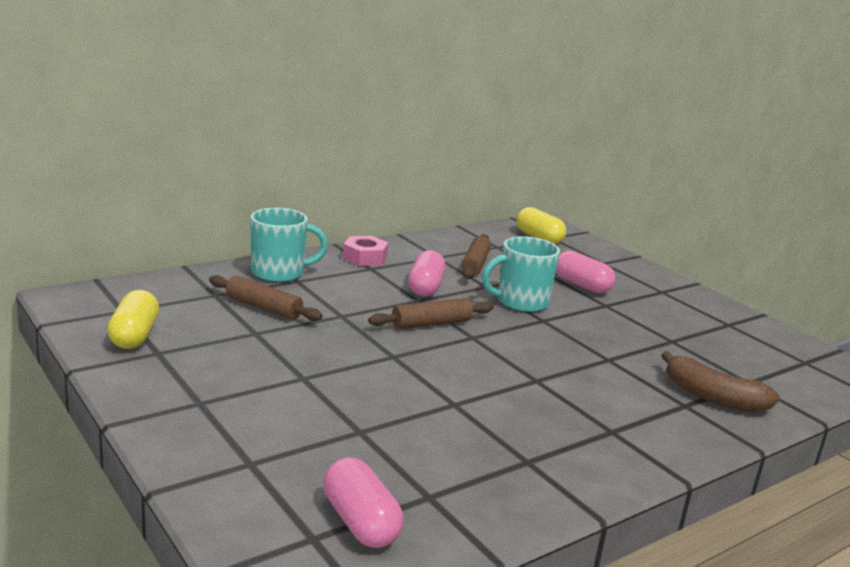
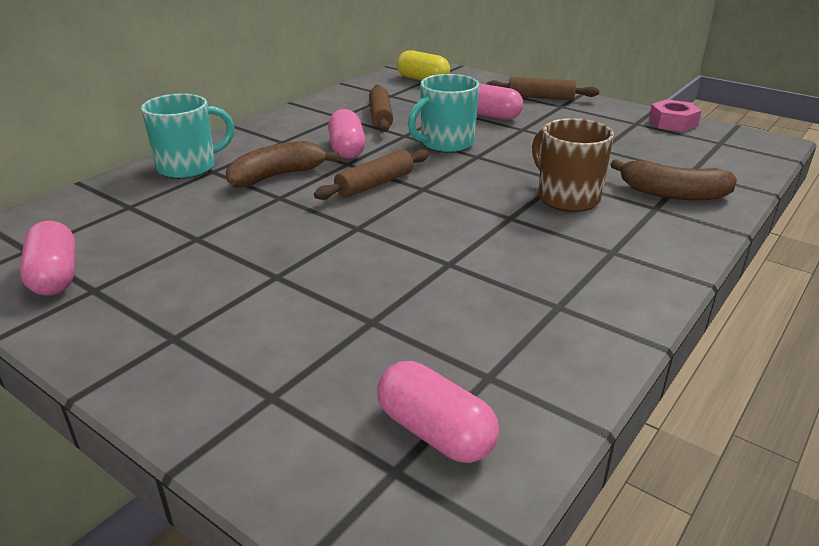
camera: 15 degrees left, 10 degrees up
yellow capsule [107,290,159,349] -> pink capsule [20,221,75,296]
brown rolling pin [209,275,323,321] -> brown rolling pin moved to [486,77,599,100]
pink nut [343,236,388,266] -> pink nut moved to [649,99,701,132]
none -> brown banana [226,141,339,188]
none -> brown mug [532,118,614,212]

